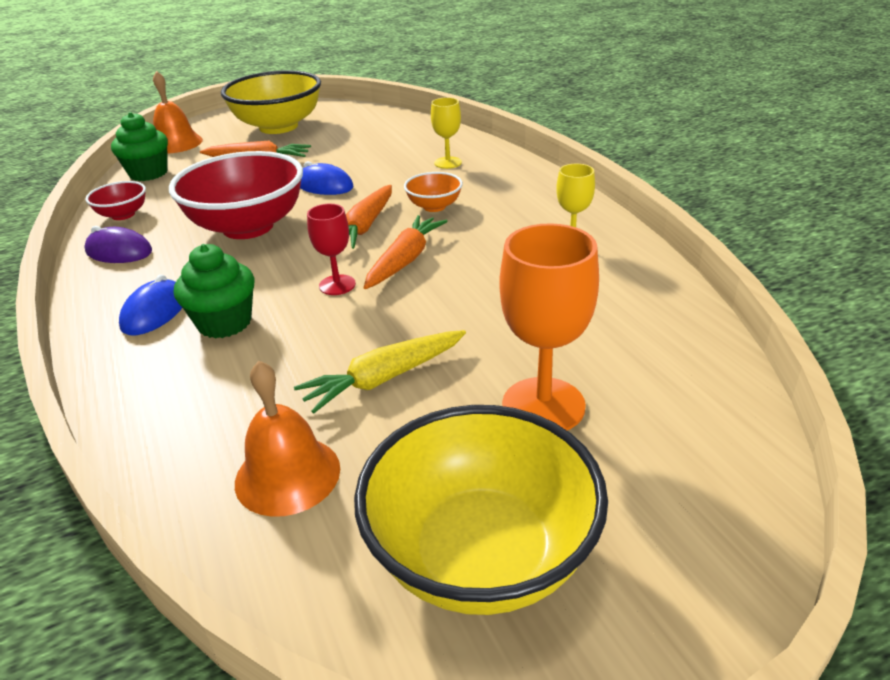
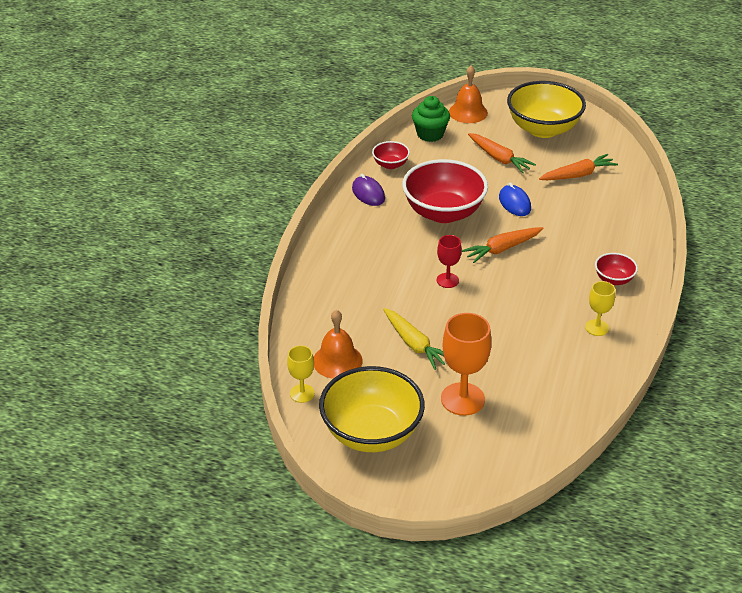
camera: 40 degrees right, 5 degrees up
blue mouse [119,274,182,335] -> none
green cupcake [174,244,255,339] -> none
yellow carrot [294,330,466,413] -> yellow carrot turned 135 degrees counterclockwise [383,308,445,370]
orange carrot [364,215,448,289] -> orange carrot moved to [539,154,618,180]
orange bowl [404,172,463,212] -> none
yellow goblet [431,97,462,169] -> yellow goblet moved to [287,346,315,403]
none -> red bowl [595,253,638,285]

